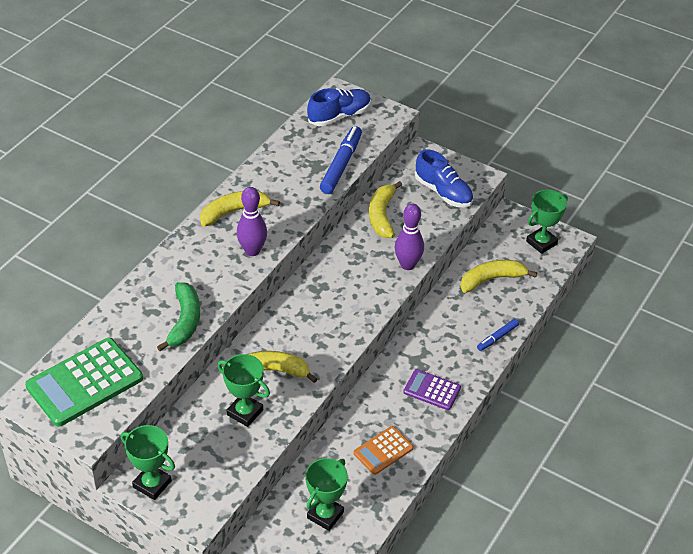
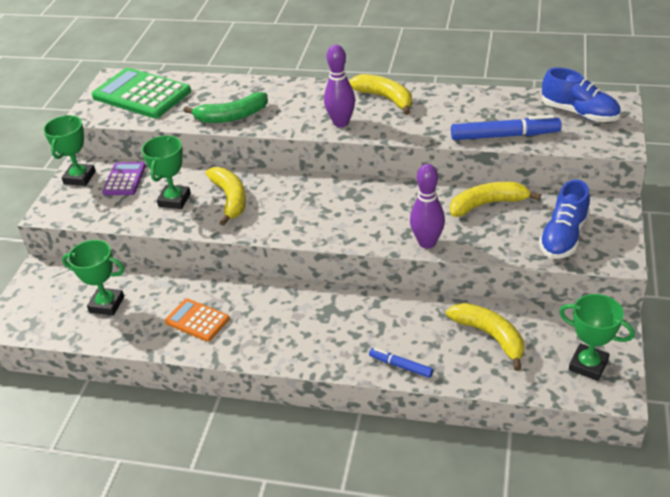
camera: 75 degrees right, 5 degrees down
purple calculator [403,369,461,410] -> purple calculator moved to [102,162,146,195]

